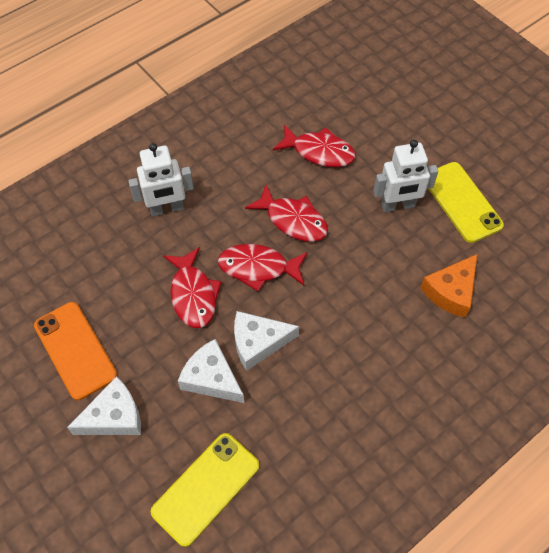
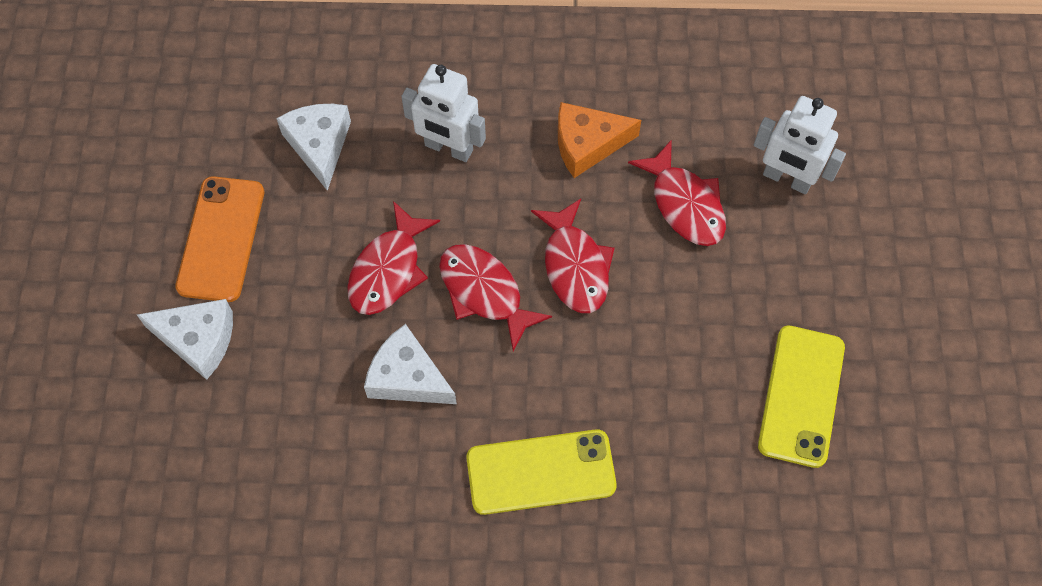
camera: 40 degrees right, 5 degrees up
yellow phone [150,433,259,547] -> yellow phone moved to [466,429,617,515]
white cheese [178,339,244,403] -> white cheese moved to [276,104,351,191]
white robot [373,140,438,212] -> white robot moved to [754,96,846,194]
orange cheese [420,254,477,318] -> orange cheese moved to [558,102,641,178]

